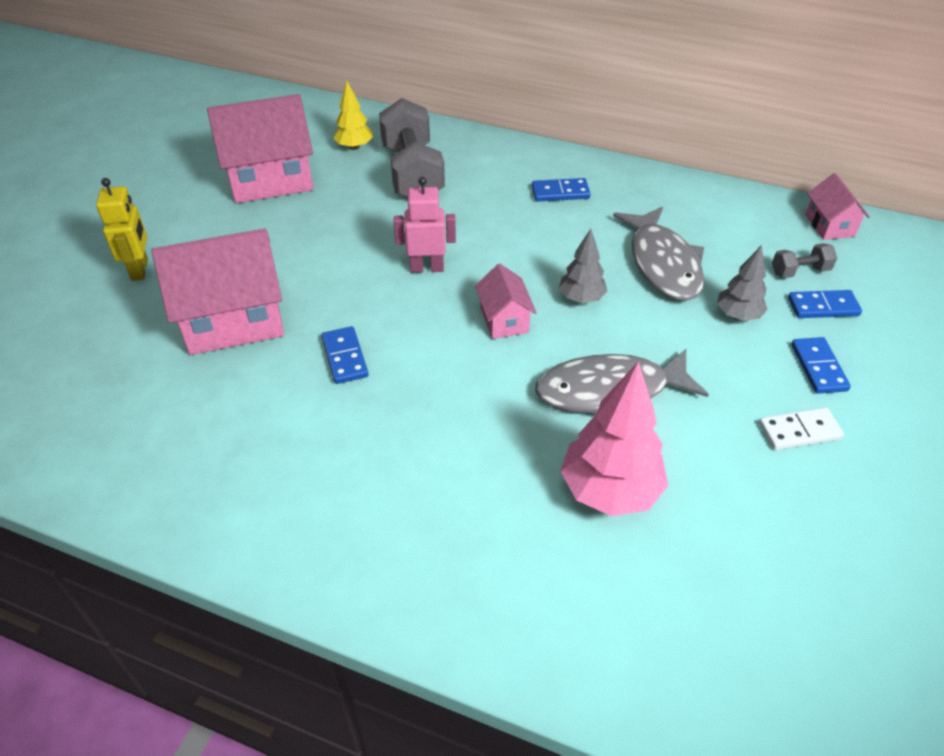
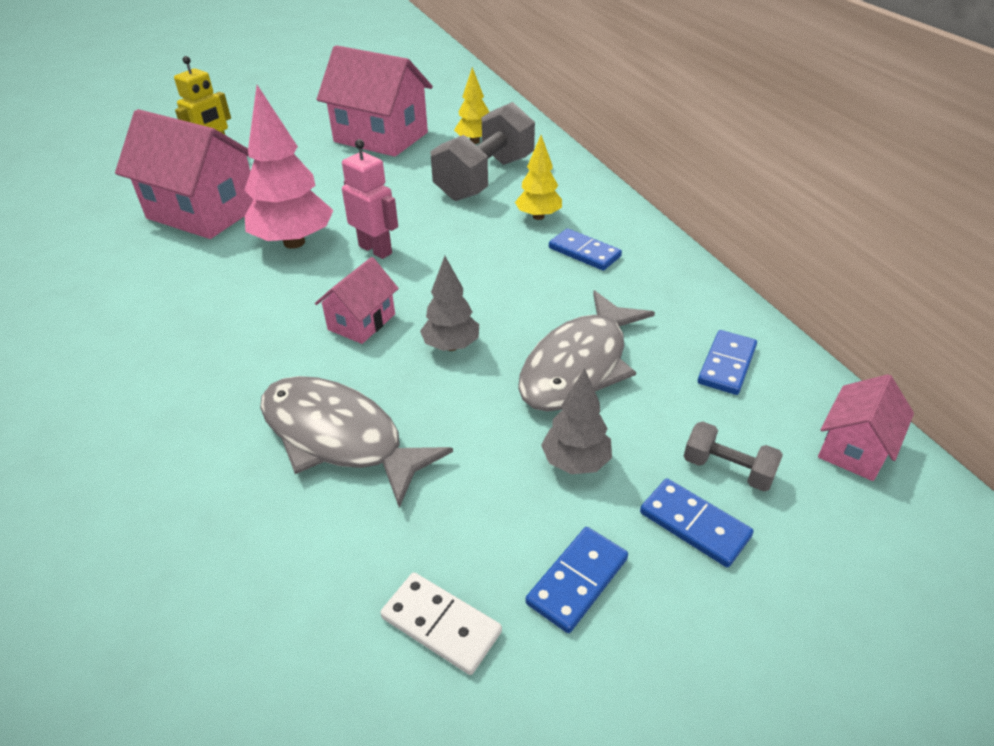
camera: 45 degrees right, 5 degrees down
blue domino [321,326,368,384] -> blue domino moved to [698,330,757,395]
pink tree [561,361,668,516] -> pink tree moved to [245,85,333,249]
none -> yellow tree [515,135,562,220]

